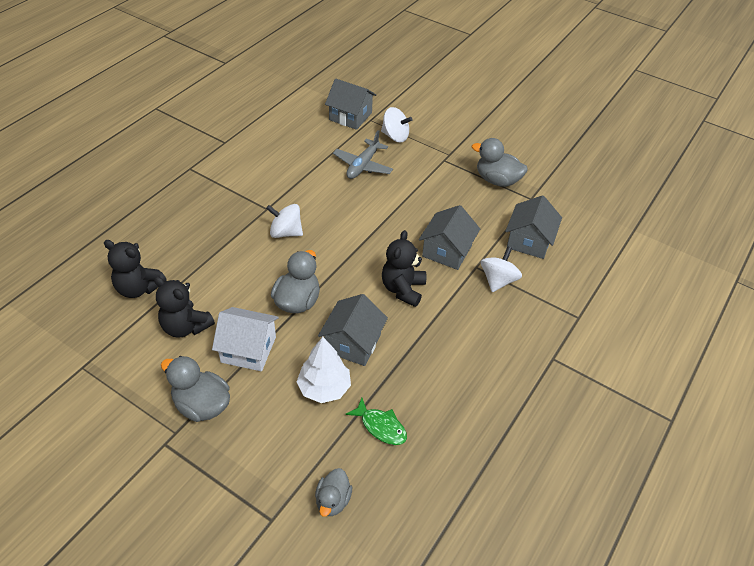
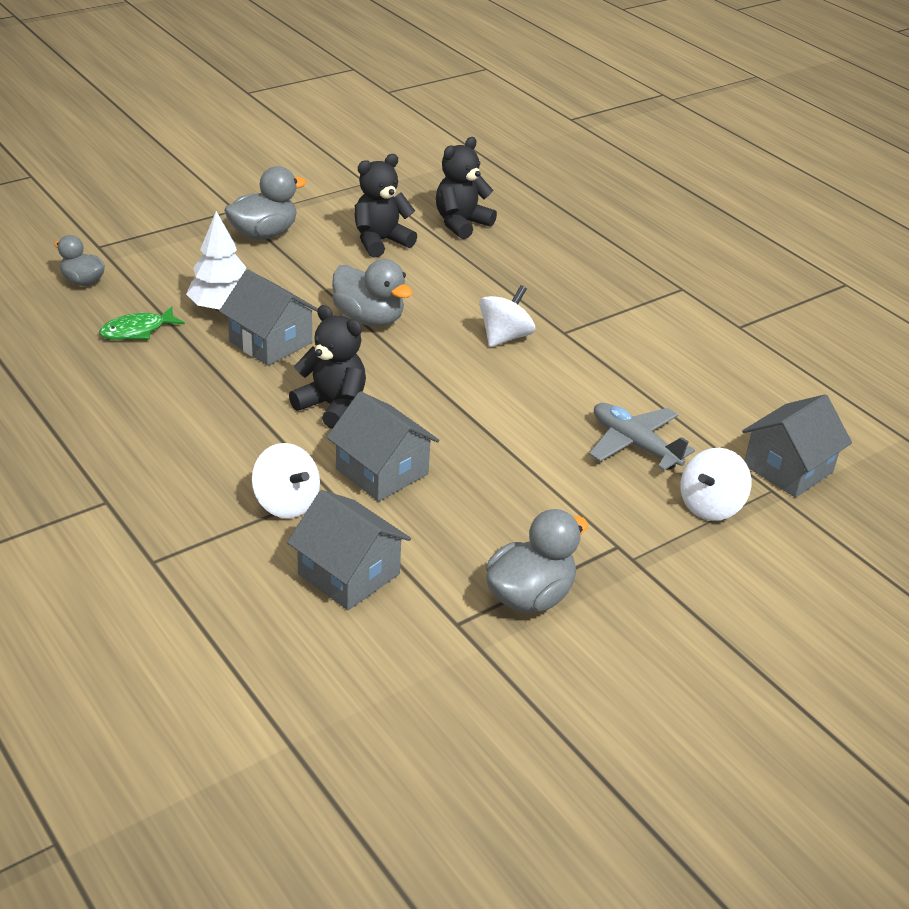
camera: 110 degrees right, 10 degrees down
white house [212,307,279,371] -> none

